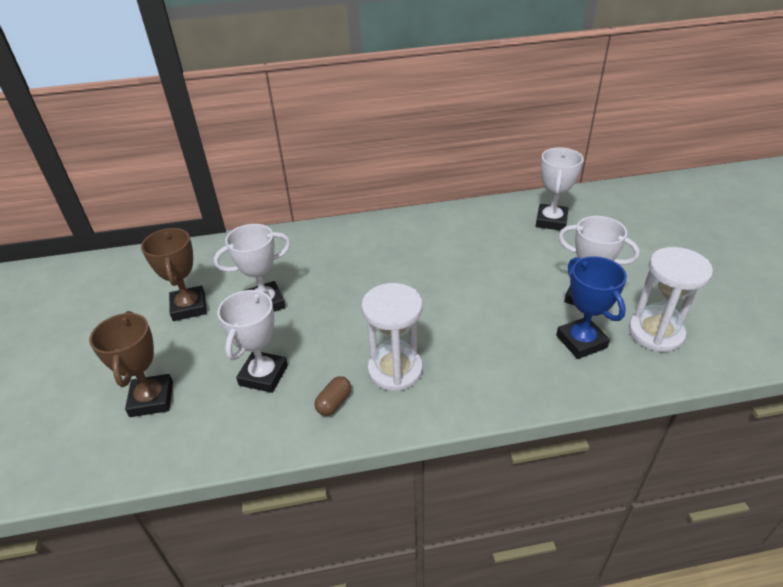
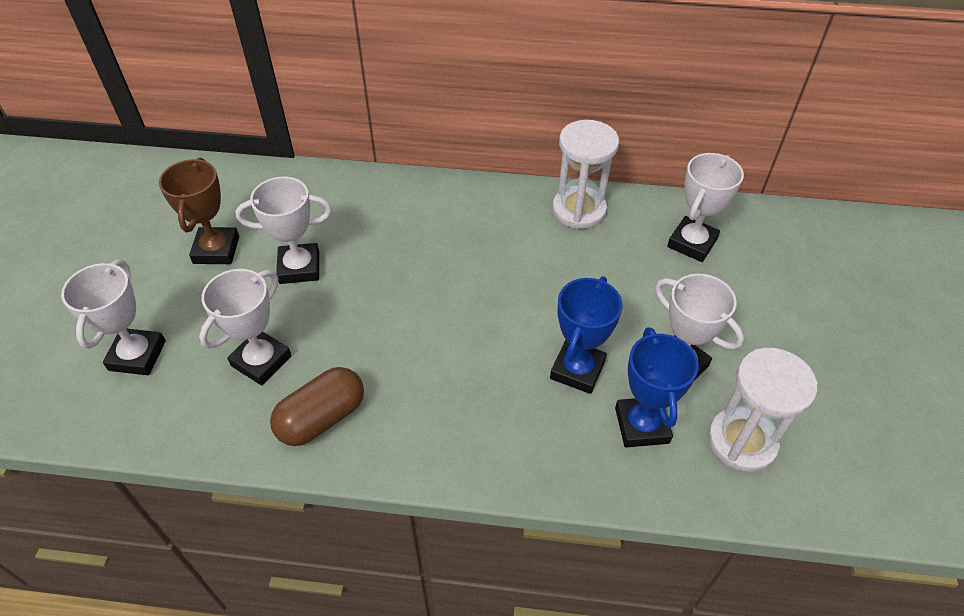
camera: 15 degrees right, 10 degrees up
brown trophy [89,311,173,417] -> white trophy [61,260,166,375]
brown capsule [314,376,351,416] -> brown capsule [270,367,364,446], size x1.83
white hourglass [361,283,423,391] -> white hourglass moved to [552,120,619,229]
none -> blue trophy [550,276,623,394]

